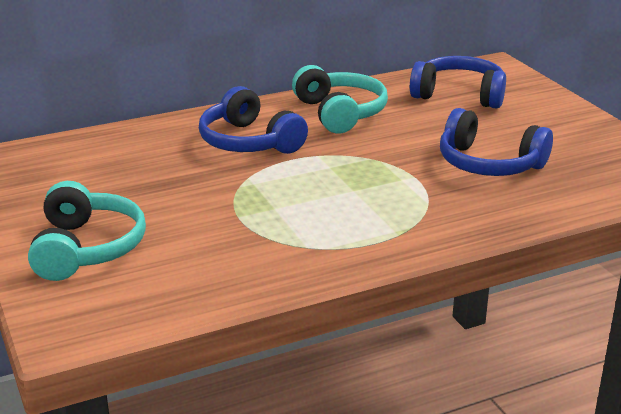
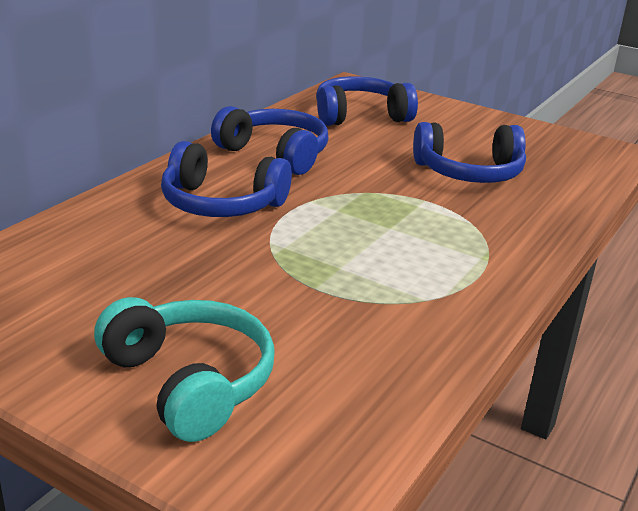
camera: 35 degrees left, 0 degrees up
turquoise headphones [292,65,388,134] -> blue headphones [211,106,328,175]

